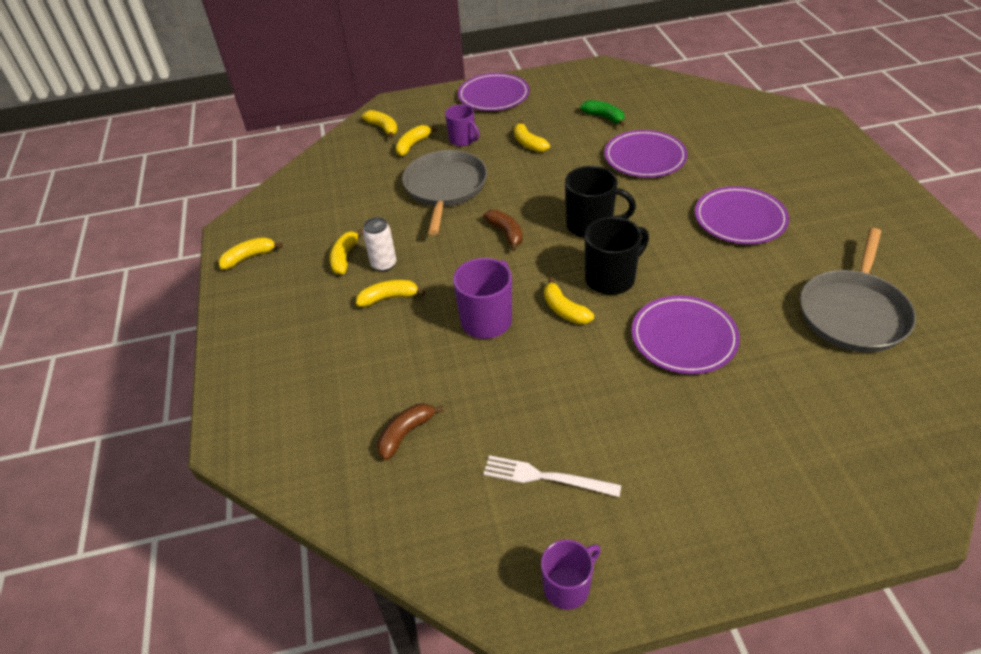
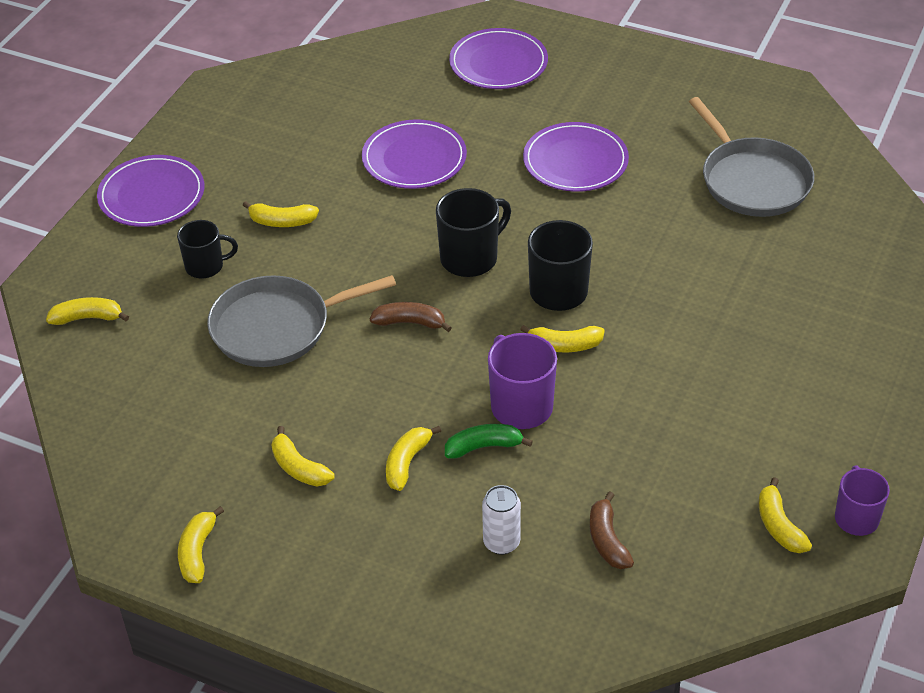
camera: 55 degrees left, 0 degrees up
white can [363,217,396,272] -> white can moved to [482,485,521,555]
yellow banana [395,125,437,156] -> yellow banana moved to [759,477,812,553]
grey pan [402,150,487,235] -> grey pan turned 60 degrees counterclockwise [207,275,396,367]
purple mug [445,105,480,146] -> black mug [177,220,238,278]
white fork [483,455,621,497] -> none
green banana [580,100,625,126] -> green banana moved to [445,424,533,459]
purple plate [632,295,740,374] -> purple plate moved to [449,28,548,89]

